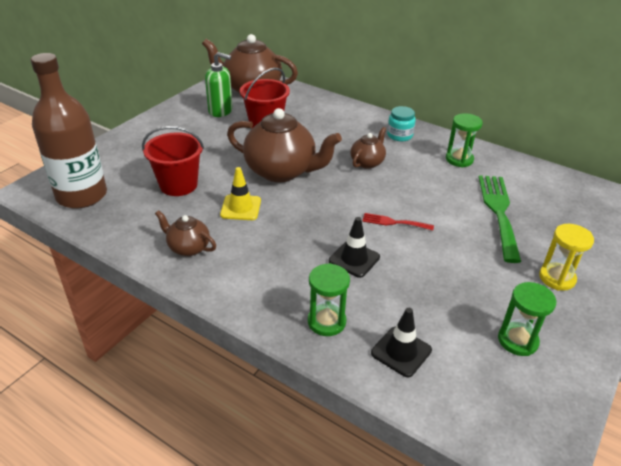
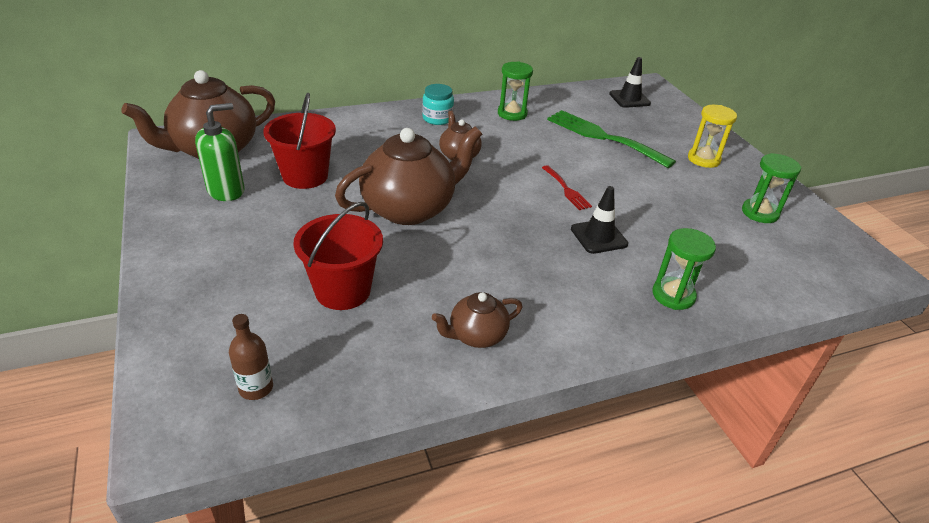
camera: 55 degrees left, 0 degrees up
brown bottle [30,53,107,209] -> brown bottle [229,314,273,400], size x0.40
yellow traffic cone [220,167,261,220] -> none
red fork [362,213,434,230] -> red fork turned 75 degrees counterclockwise [542,165,592,210]
black traffic cone [371,308,432,377] -> black traffic cone moved to [609,57,651,108]

